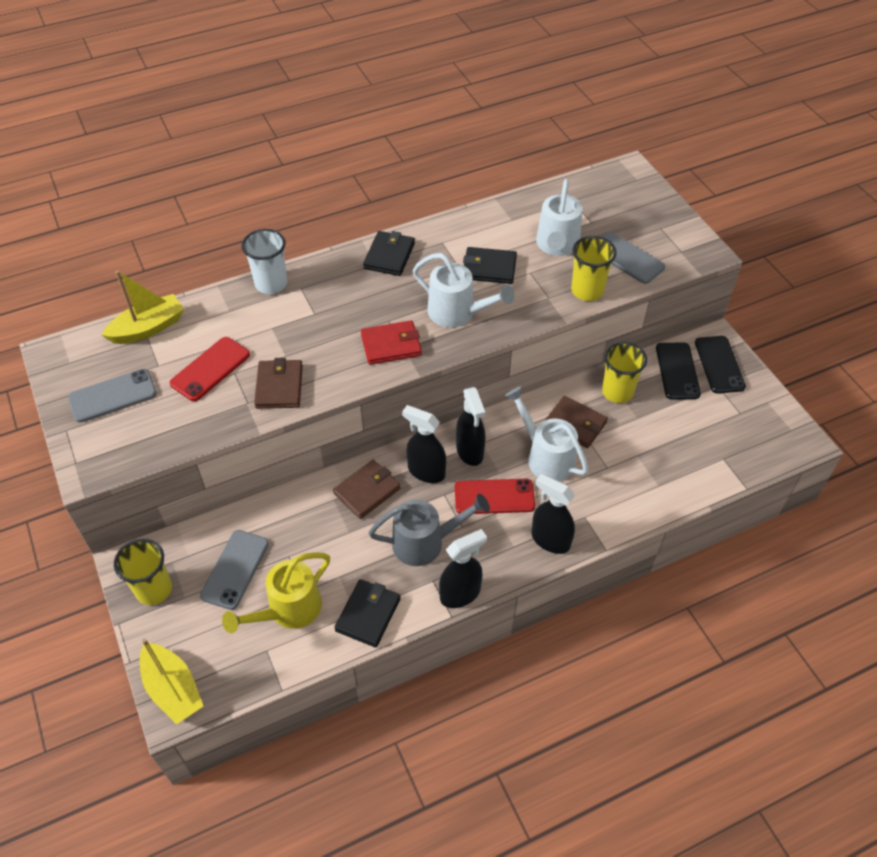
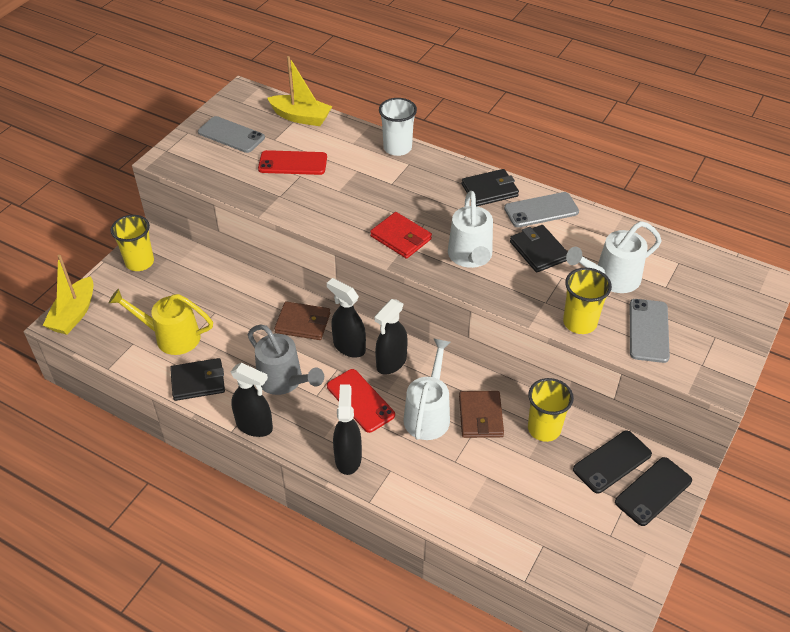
camera: 55 degrees right, 5 degrees down
grey phone [200,530,269,610] -> grey phone moved to [504,192,579,227]
brown wallet [254,358,303,409] -> none
black spray bottle [402,405,446,483] -> black spray bottle turned 45 degrees counterclockwise [327,278,366,358]

